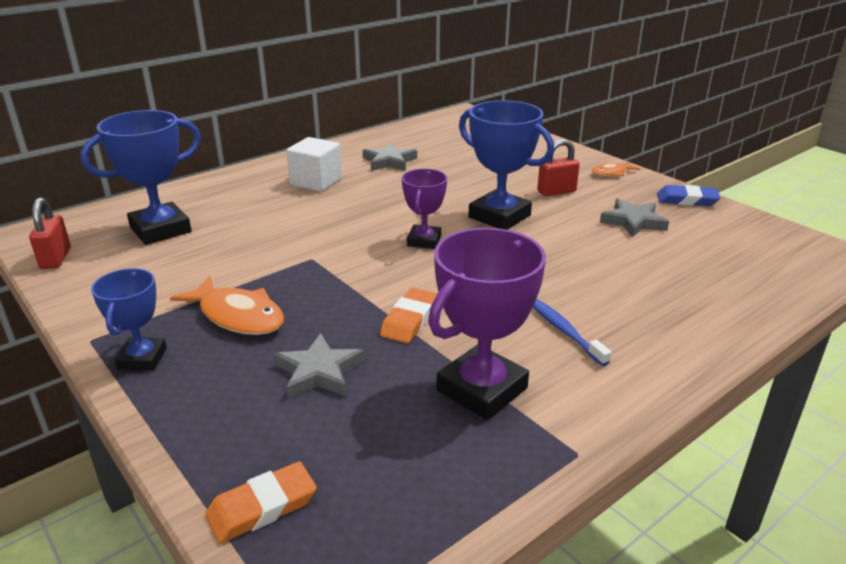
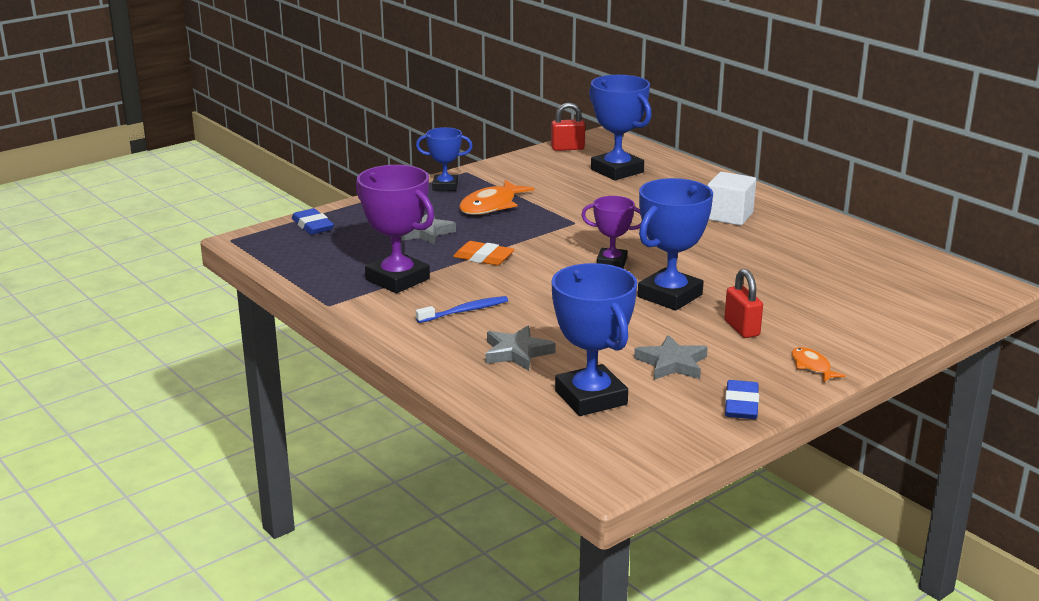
camera: 90 degrees right, 5 degrees down
orange eraser [205,461,317,544] -> blue eraser [292,208,334,235]
grey star [363,142,417,171] -> grey star moved to [485,325,555,371]
none -> blue trophy [552,263,637,416]

